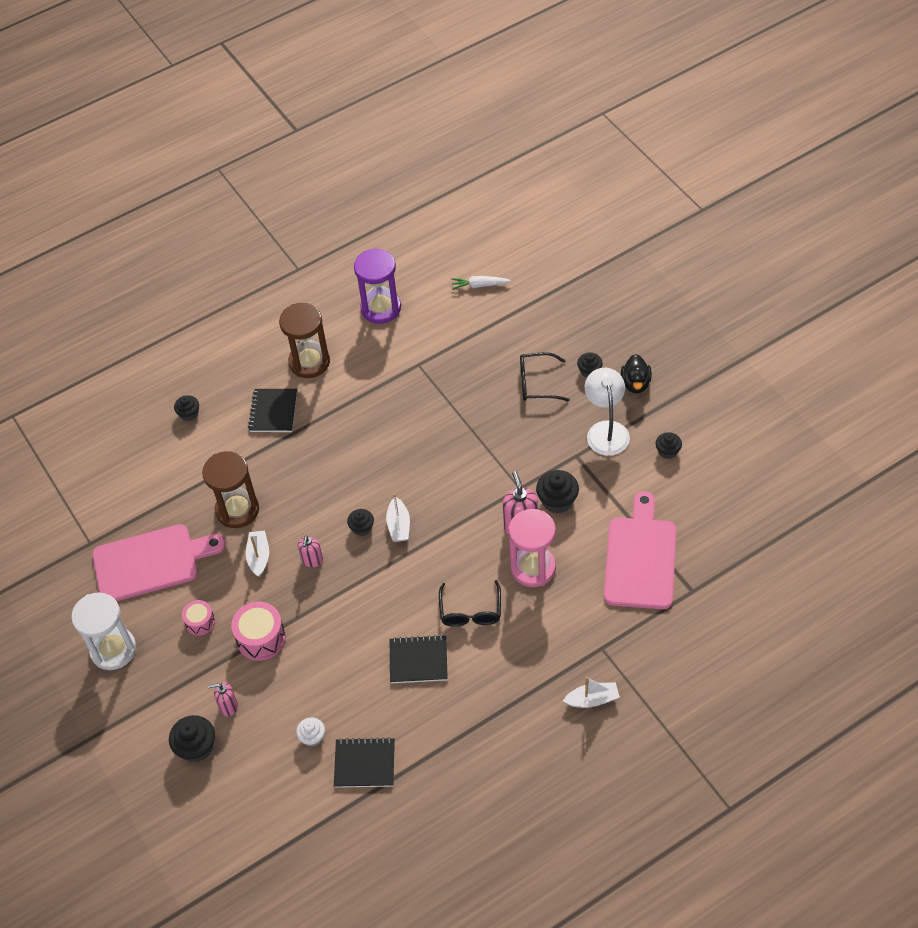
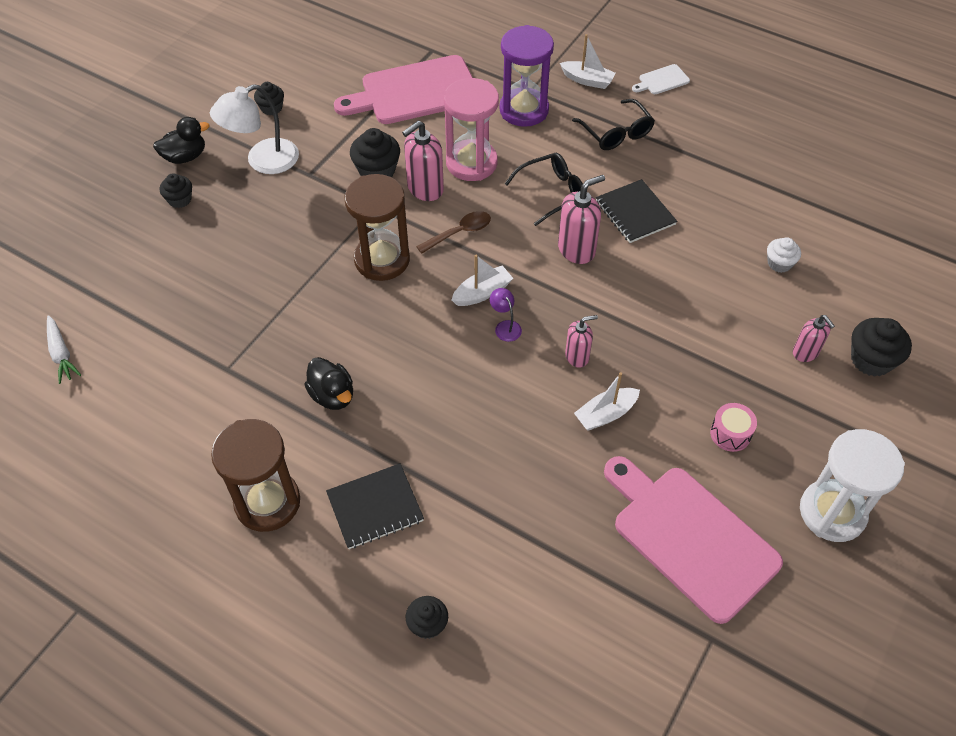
camera: 120 degrees left, 0 degrees up
brown hourglass [202,451,259,528] -> brown hourglass moved to [345,174,410,281]
pink drum [231,602,286,661] -> none
black notebook [334,737,395,788] -> none
black cupcake [347,509,374,536] -> purple lamp [490,288,522,342]
purple hourglass [354,248,401,324] -> purple hourglass moved to [499,25,554,127]
black glasses [520,352,570,401] -> black glasses moved to [572,99,655,150]
white boat [563,677,620,708] -> white boat turned 150 degrees clockwise [560,34,616,89]
none -> black duck [304,357,353,410]
none -> brown spoon [416,211,491,254]
none -> pink soap dispenser [558,175,605,264]
none -> white cutting board [632,64,690,94]

